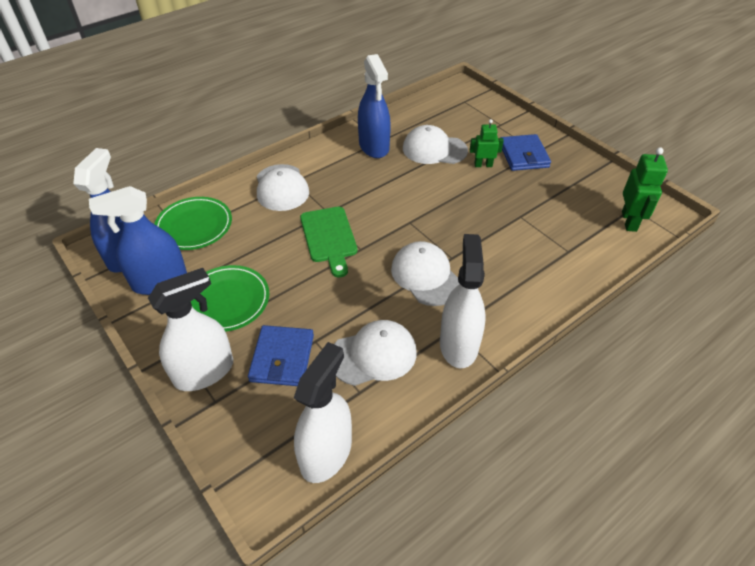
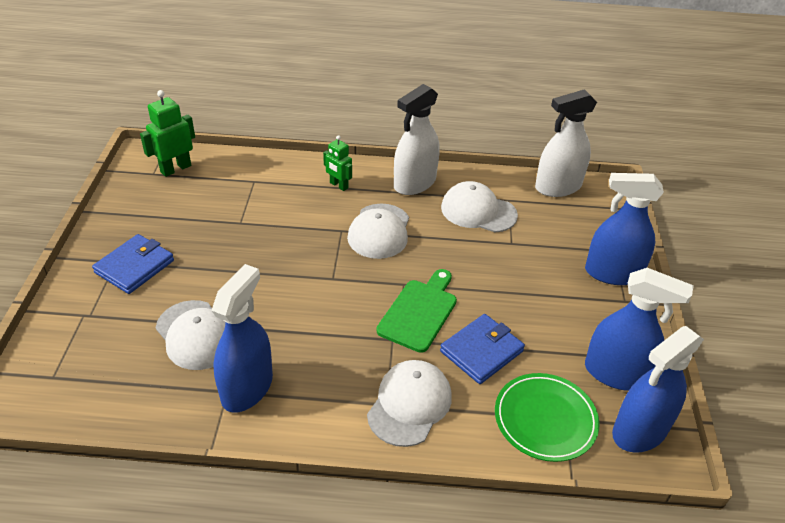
camera: 140 degrees left, 5 degrees down
white spray bottle [148,268,233,391] -> blue spray bottle [585,173,664,285]
green plate [191,265,269,332] -> none
blue wallet [248,325,314,386] -> blue wallet moved to [440,314,525,384]
green robot [470,119,504,167] -> green robot moved to [323,135,352,191]

